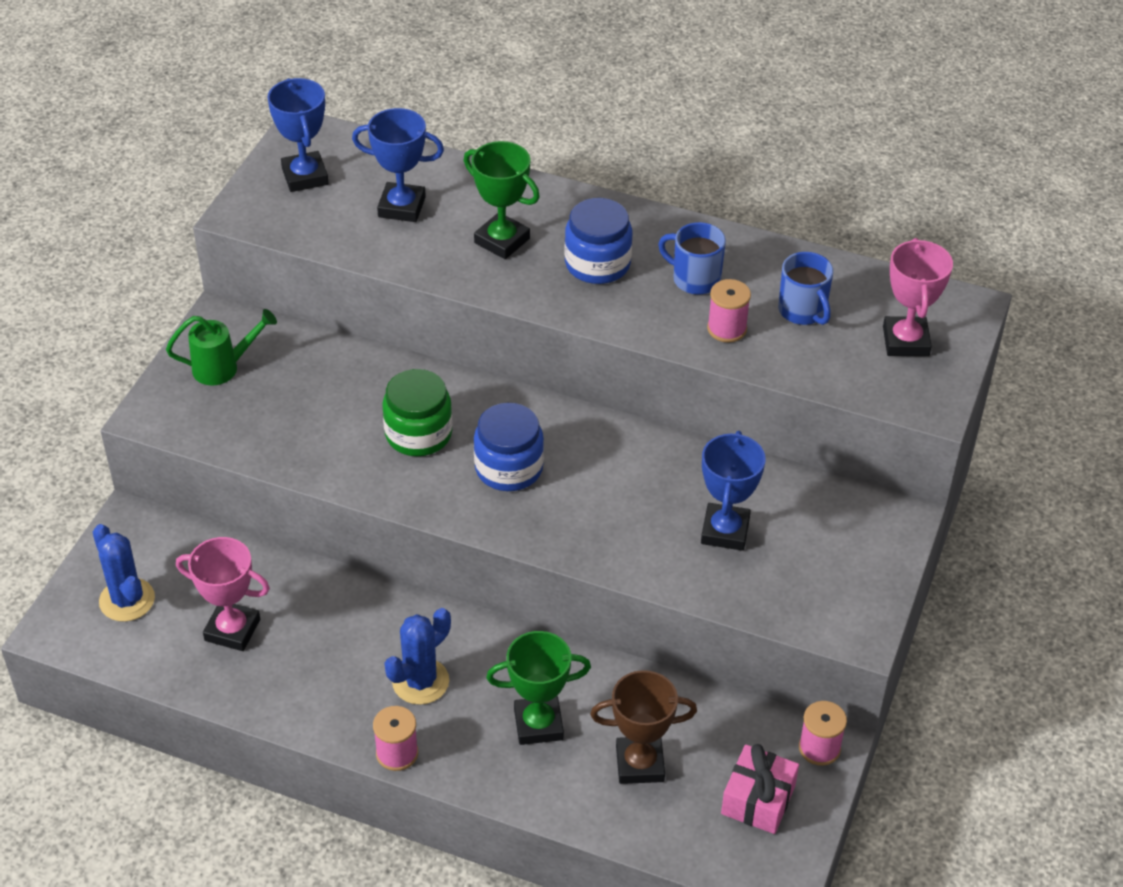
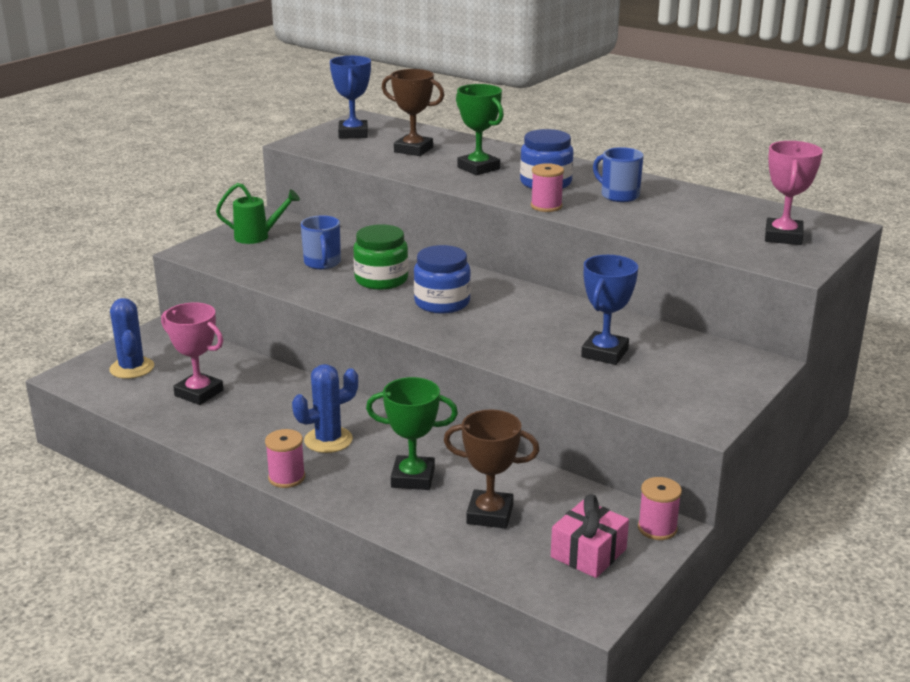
camera: 15 degrees right, 20 degrees down
blue trophy [352,108,444,222] -> brown trophy [382,69,444,156]
pink spool [707,279,751,343] -> pink spool moved to [531,163,564,212]
blue mug [778,252,833,325] -> blue mug moved to [301,215,341,269]

